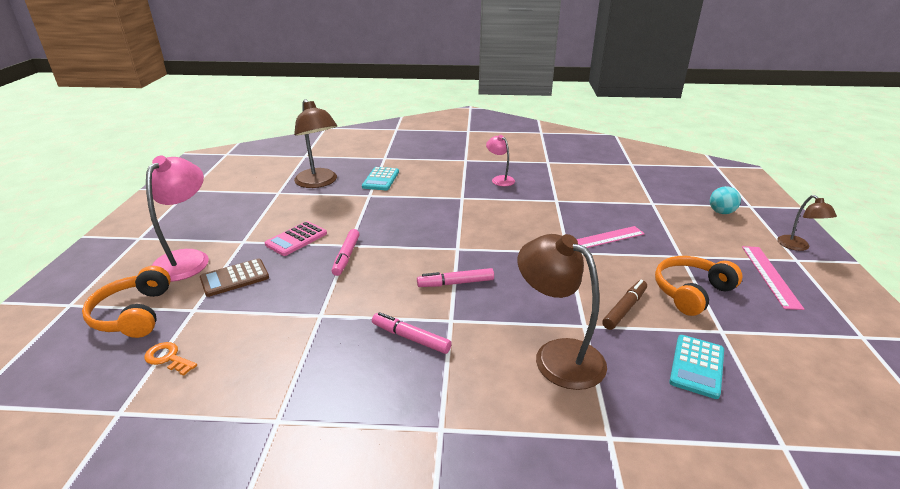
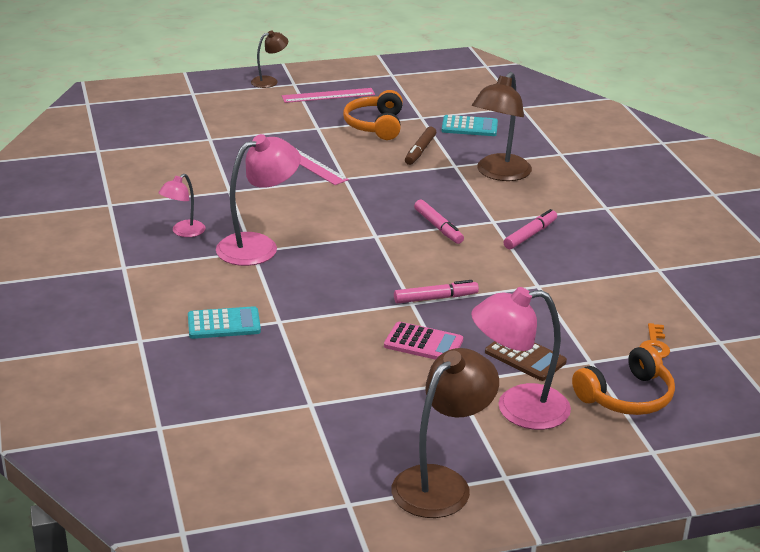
camera: 110 degrees left, 0 degrees up
brown lamp [294,99,337,188] -> brown lamp moved to [391,348,499,518]
pink marker [372,312,452,354] -> pink marker turned 150 degrees counterclockwise [504,209,557,249]
brown marker [602,280,647,330] -> brown marker turned 90 degrees counterclockwise [405,127,436,165]
orange headphones [655,256,743,316] -> orange headphones turned 60 degrees clockwise [343,90,403,140]
turquoise ball [710,186,741,214] -> none
none -> pink lamp [216,134,301,266]

